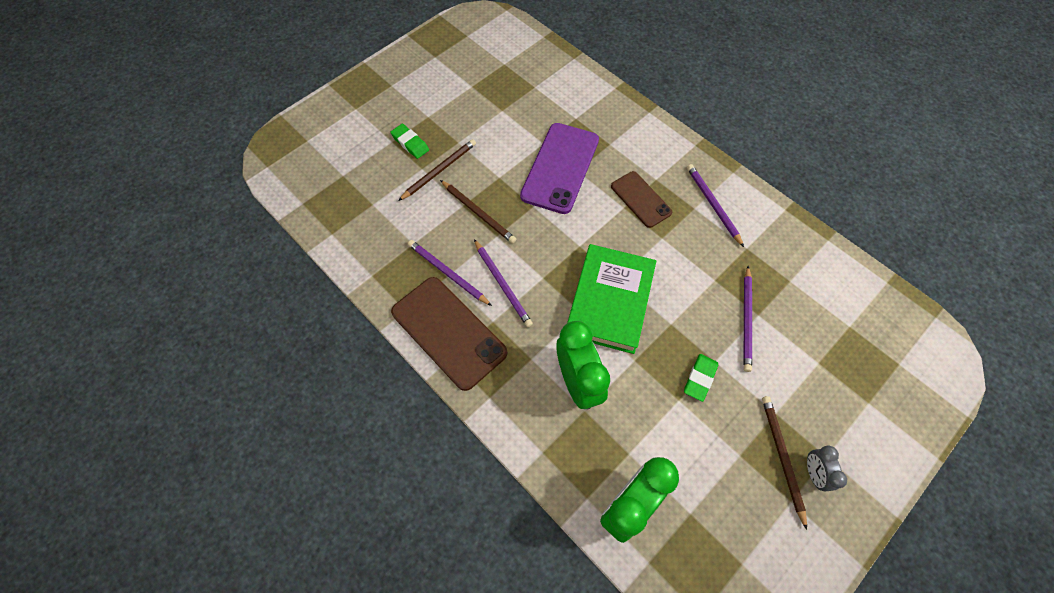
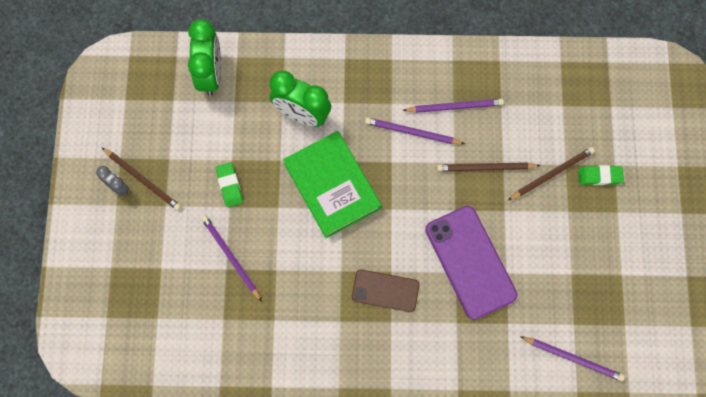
camera: 135 degrees right, 10 degrees up
brown phone [391,277,508,391] -> none
brown pencil [398,139,476,201] -> brown pencil turned 120 degrees counterclockwise [508,147,595,200]
purple pencil [687,164,744,247] -> purple pencil moved to [520,336,625,381]

